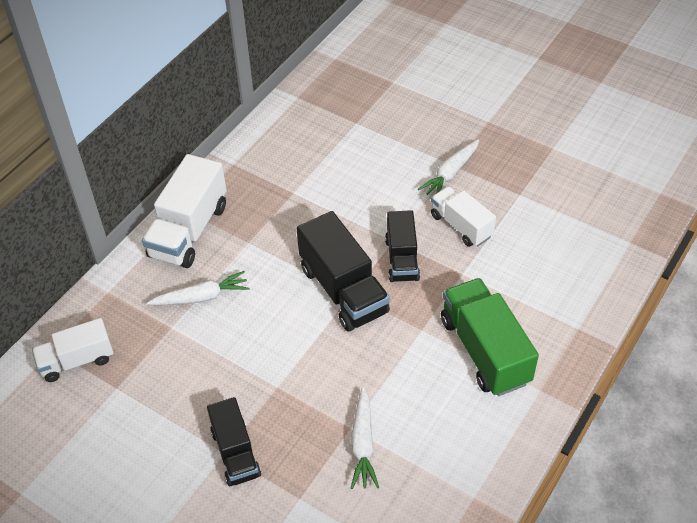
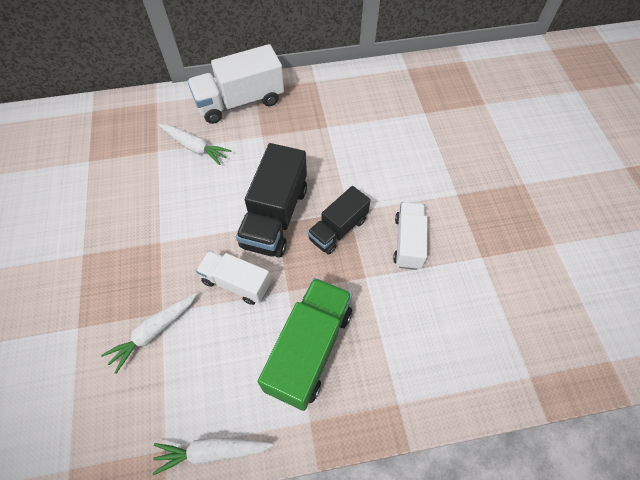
camera: 45 degrees right, 10 degrees up
white truck [32,318,114,382] -> white truck moved to [196,251,271,305]
black truck [207,397,261,486] -> none
white carrot [418,139,479,195] -> white carrot moved to [152,437,273,475]

